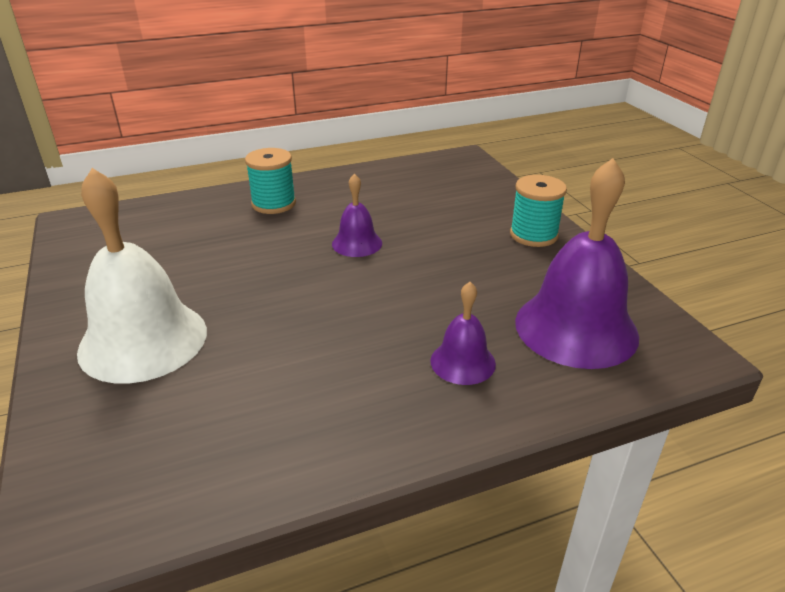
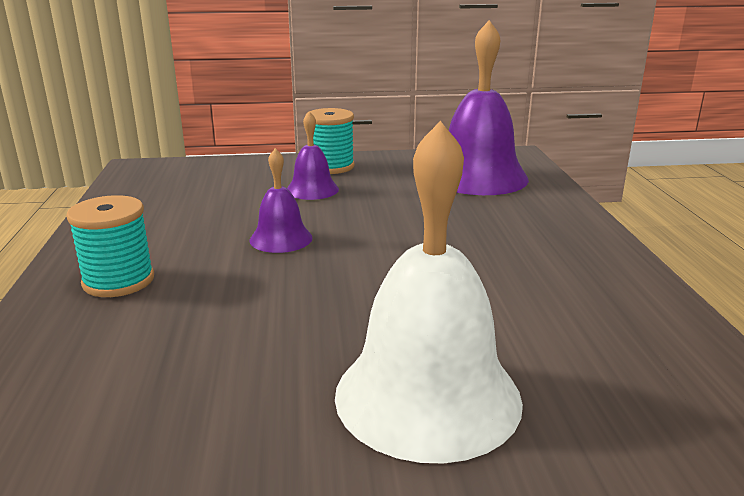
camera: 75 degrees left, 10 degrees down
purple bell [431,282,496,385] -> purple bell moved to [287,111,339,200]

